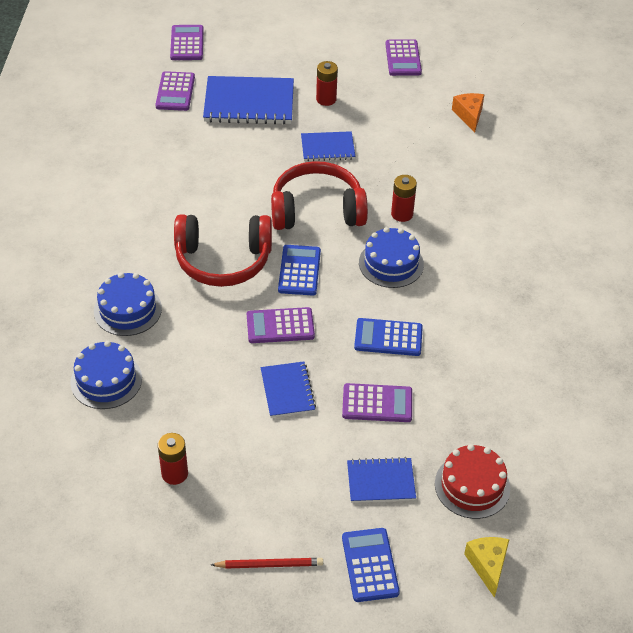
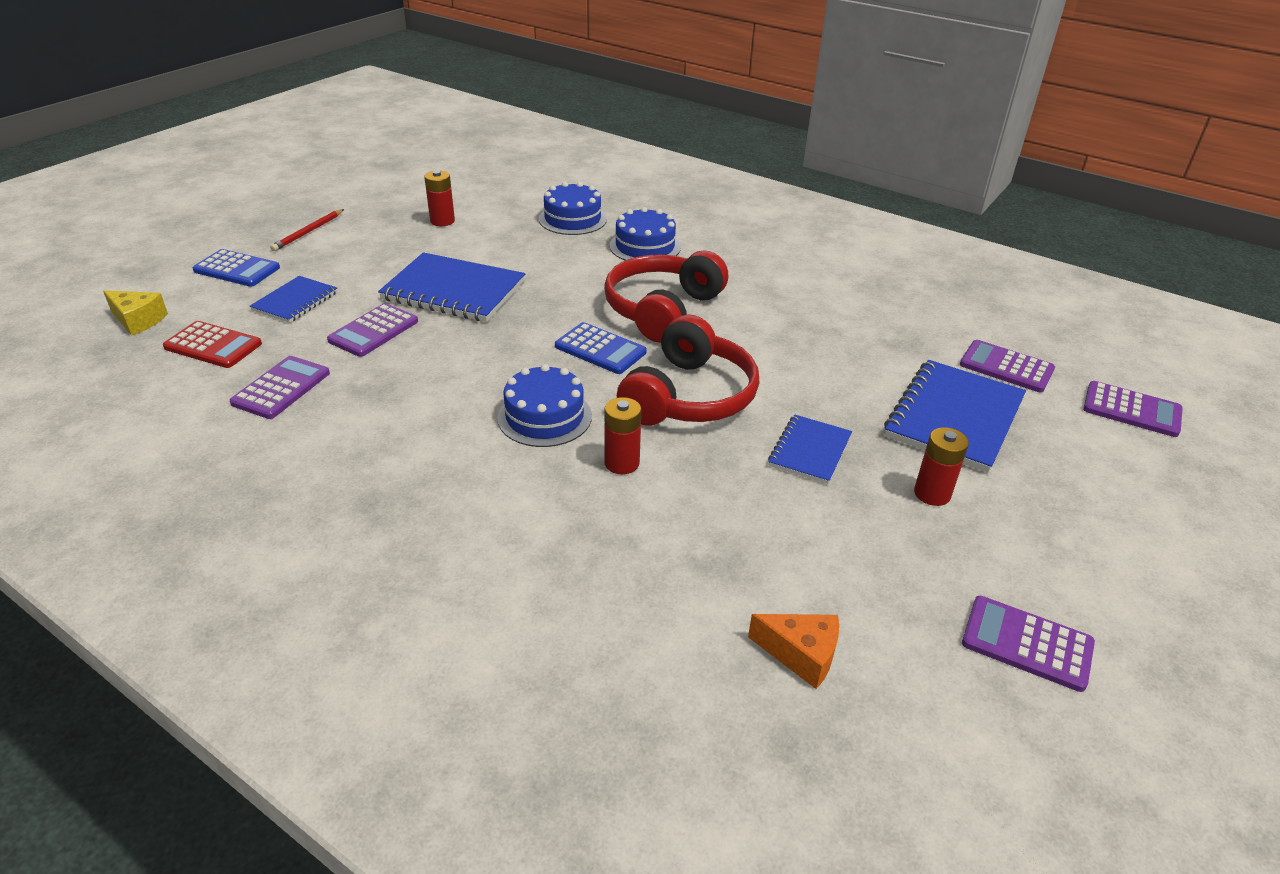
camera: 120 degrees right, 10 degrees down
purple calculator [247,307,315,343] -> purple calculator moved to [230,356,330,419]
blue notebook [261,361,316,418] -> blue notebook [378,252,525,322], size x1.75
blue calculator [354,318,423,356] -> none
red cake [435,444,510,519] -> red calculator [163,321,262,368]

